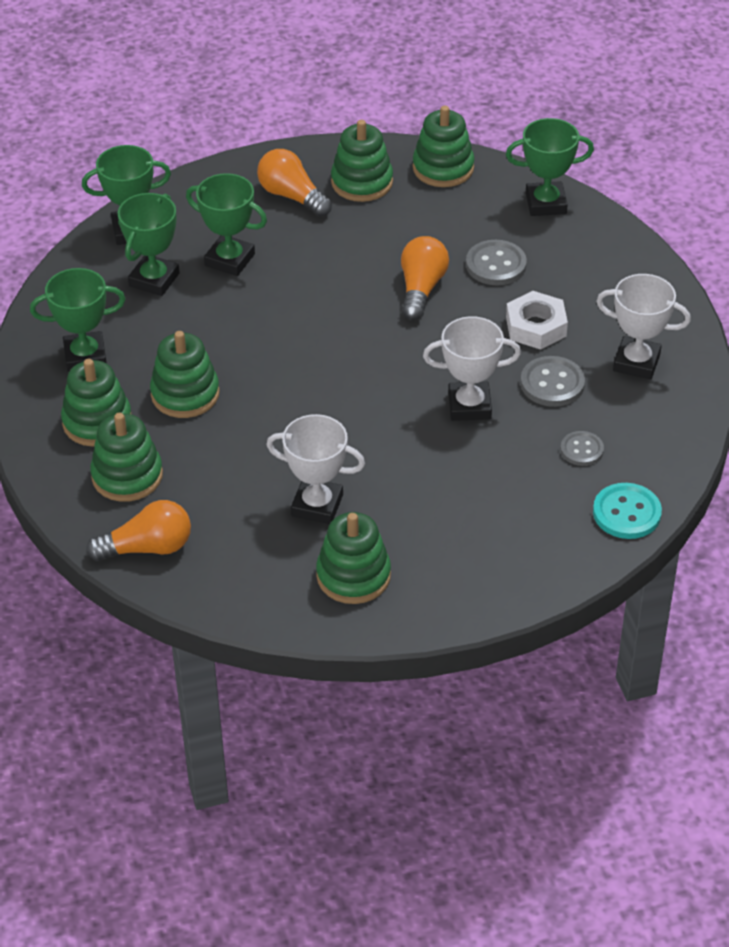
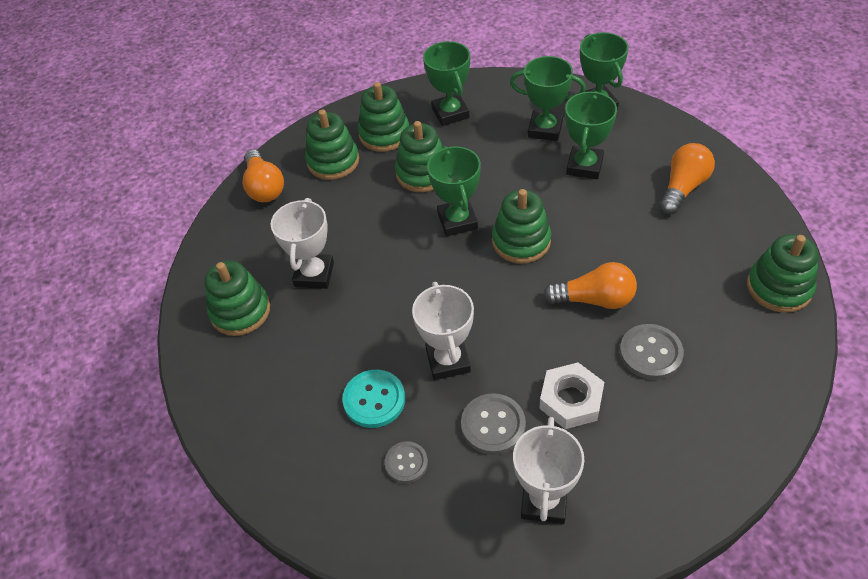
camera: 85 degrees right, 5 degrees up
green stacking toy [331,120,393,202] -> green stacking toy moved to [492,189,551,264]
green trophy [506,118,594,216] -> green trophy moved to [427,146,481,236]
turquoise button [593,483,662,539] -> turquoise button moved to [342,370,405,428]

